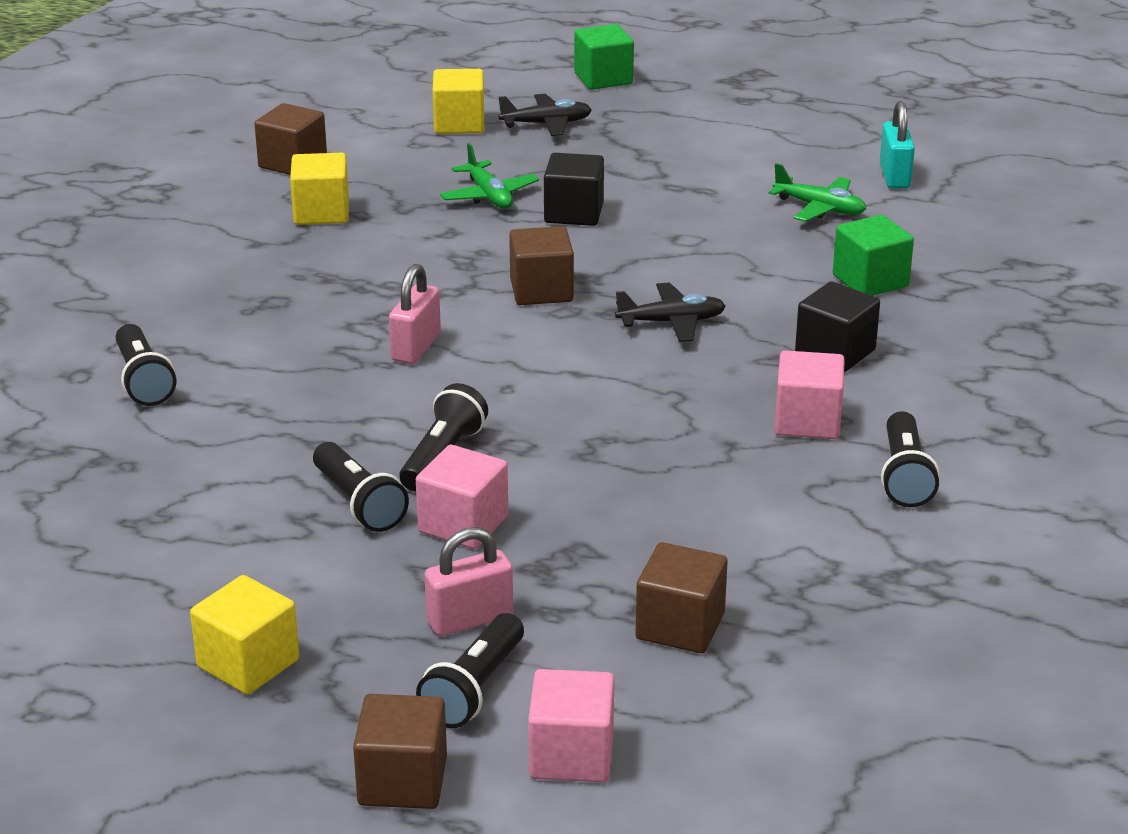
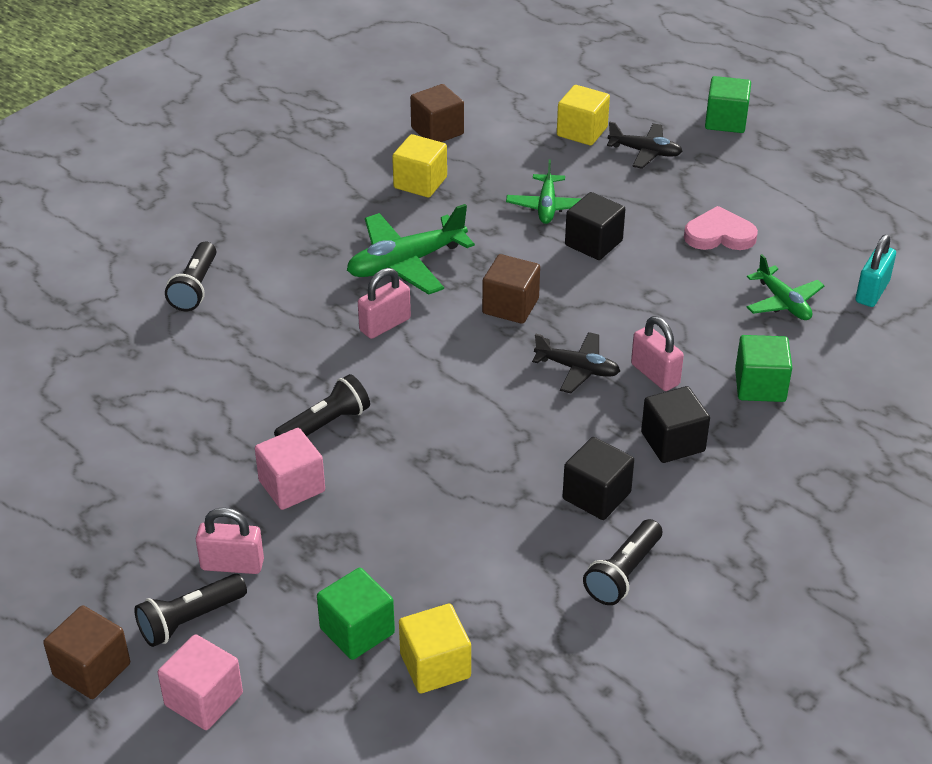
camera: 30 degrees right, 10 degrees up
yellow cube [190,575,299,695] -> yellow cube moved to [399,603,471,693]
black flashlight [313,442,409,532] -> none
brown cube [635,542,728,653] -> green cube [317,568,395,660]
pink cube [775,350,845,439] -> black cube [563,437,634,520]
none -> green plane [347,204,475,295]
none -> pink padlock [631,316,684,391]
none -> pink heart [684,206,758,250]

